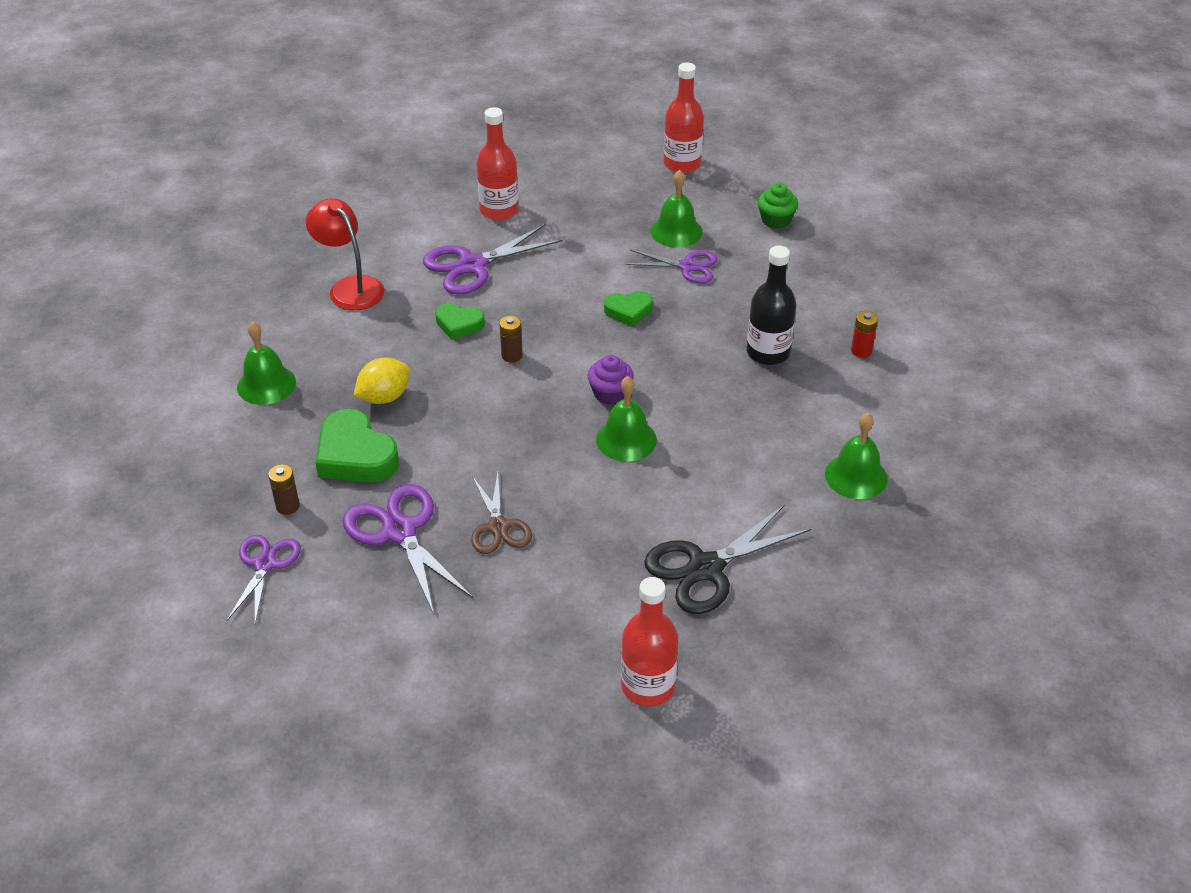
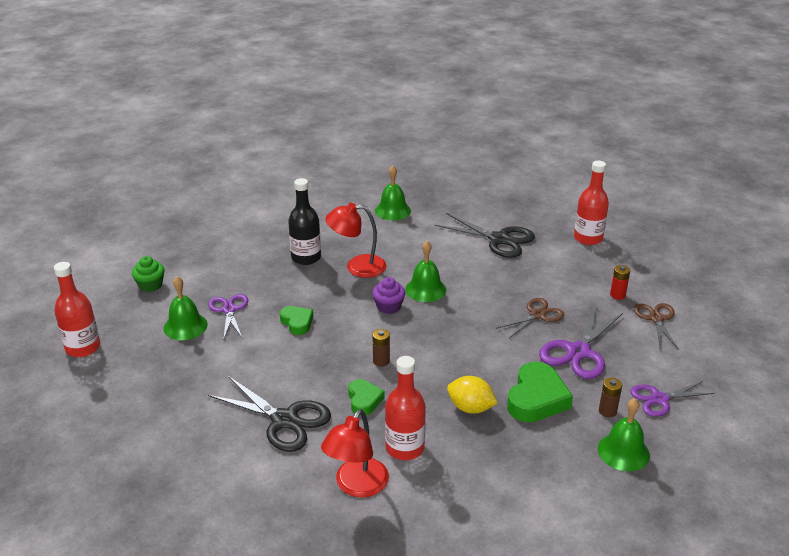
camera: 115 degrees left, 10 degrees down
green bell [237,321,296,405] -> green bell moved to [598,398,650,471]
purple scissors [423,224,563,295] -> black scissors [208,377,331,452]
red bottle [477,107,519,220] -> red bottle moved to [385,356,426,460]
red battery [851,311,878,358] -> red battery moved to [610,265,630,300]
none -> red lamp [325,203,387,278]
none -> brown scissors [634,303,679,350]

